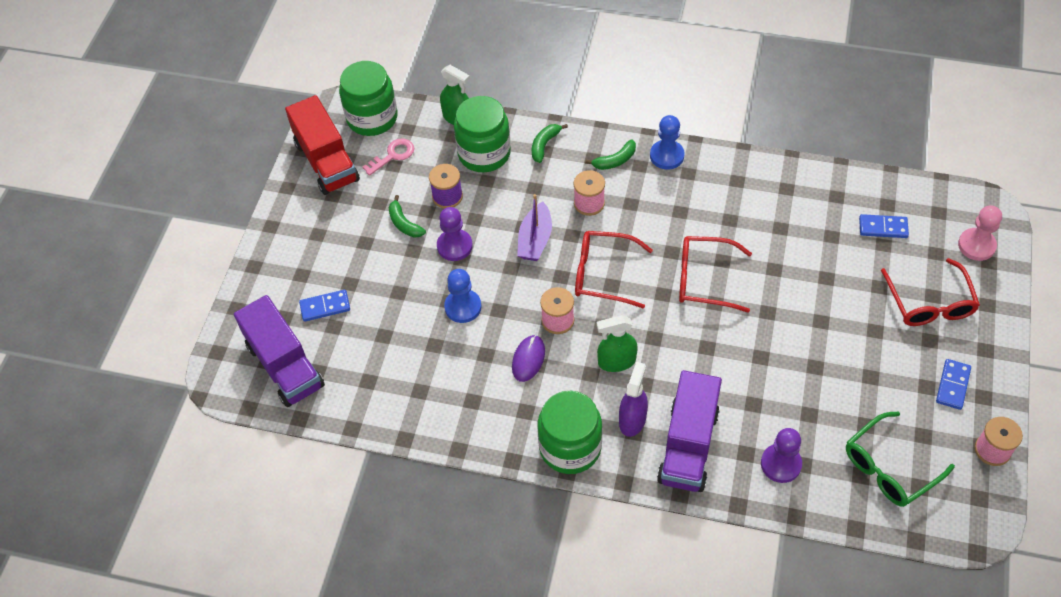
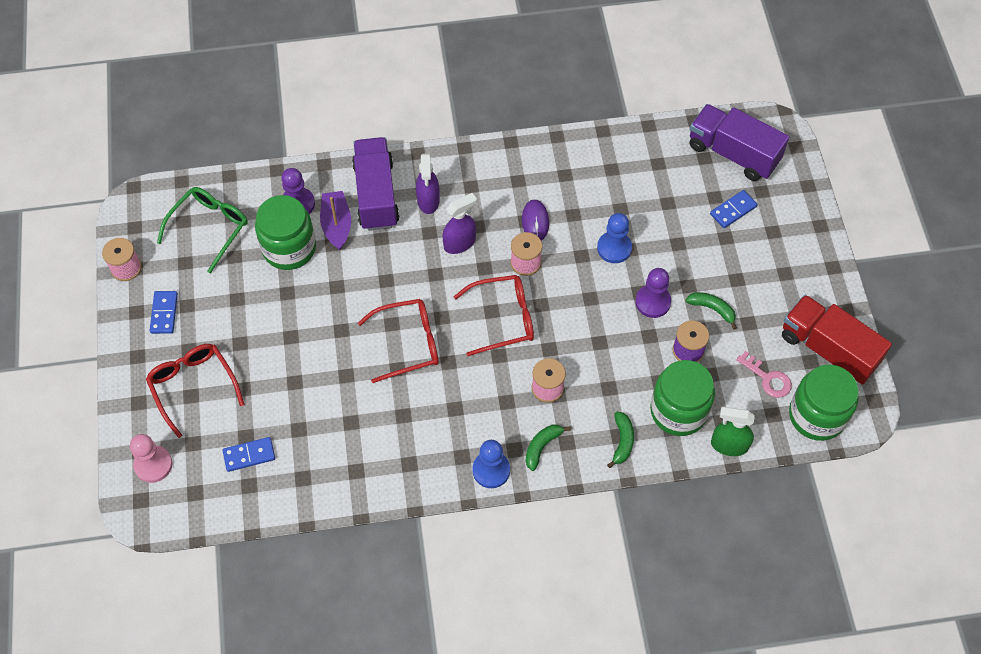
camera: 155 degrees right, 5 degrees up
pink key [363,138,414,176] -> pink key turned 75 degrees counterclockwise [737,351,792,398]
purple boat [517,194,552,261] -> purple boat moved to [320,191,351,250]
green jar [538,391,602,474] -> green jar moved to [255,195,316,270]
green spray bottle [597,315,638,372] -> purple spray bottle [442,193,477,254]

